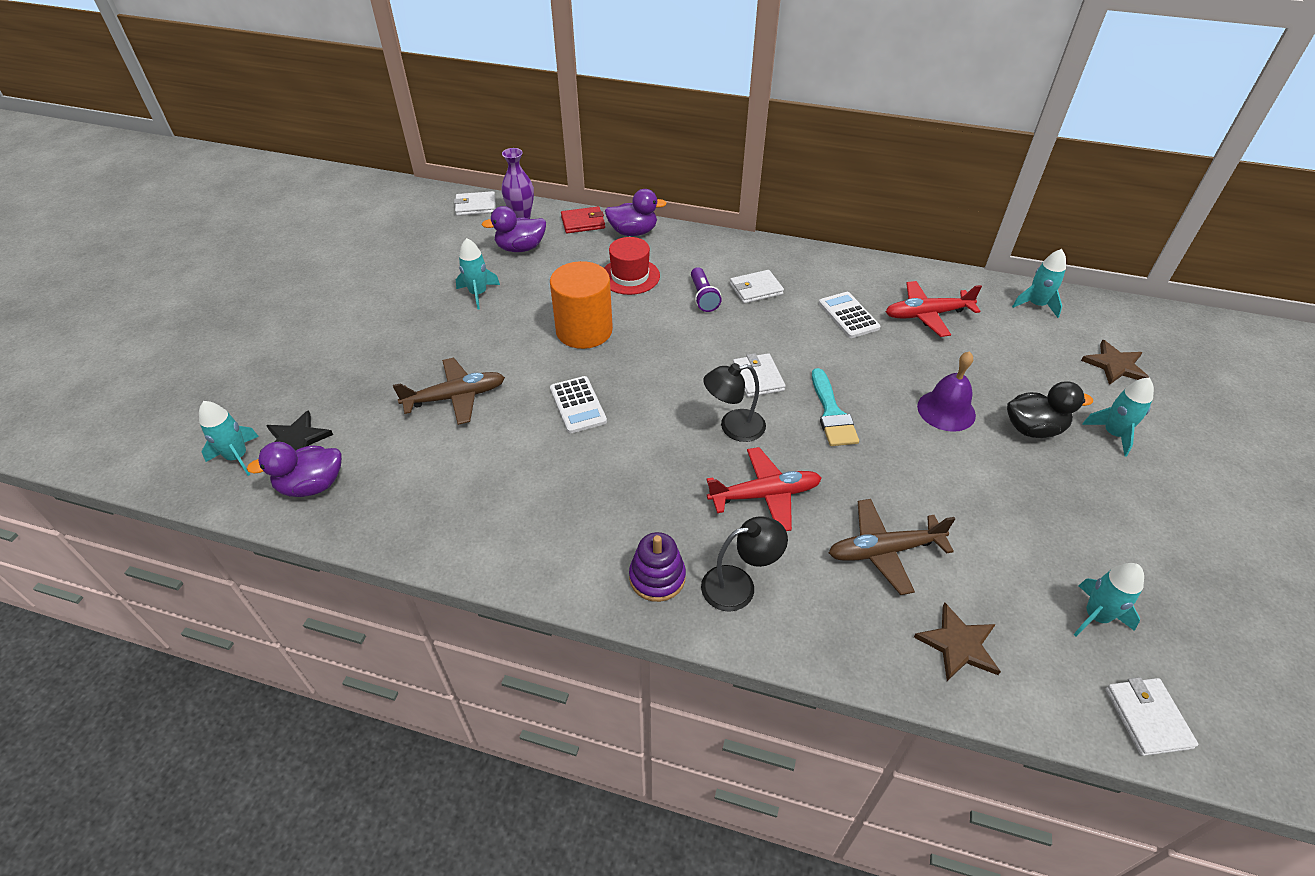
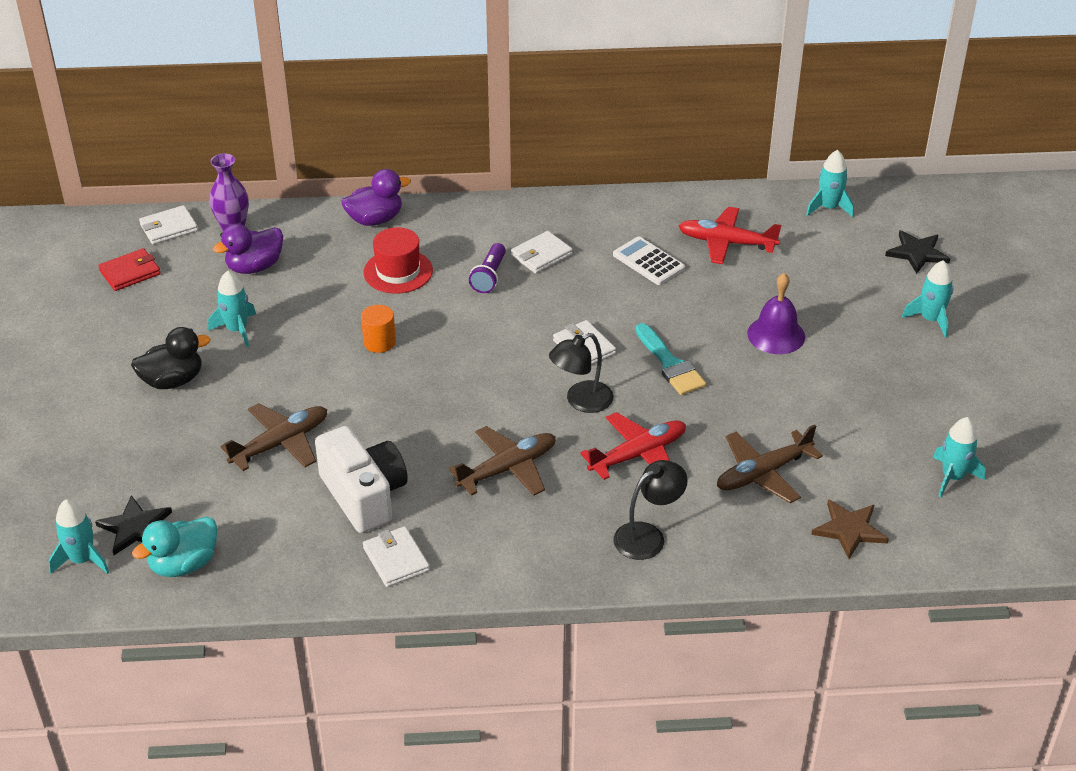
camera: 20 degrees left, 5 degrees down
purple duck [247,442,342,497] -> turquoise duck [132,516,217,577]
orange cylinder [550,261,613,349] -> orange cylinder [361,305,396,353], size x0.51
white calculator [550,376,607,433] -> none
red wallet [561,207,605,233] -> red wallet moved to [98,248,161,291]
purple stacking toy [629,532,686,602] -> none
purple flashlight [691,267,722,312] -> purple flashlight turned 45 degrees clockwise [469,243,506,293]
red plane [886,281,982,337] -> red plane turned 45 degrees clockwise [679,207,781,264]
black duck [1007,381,1093,438] -> black duck moved to [131,327,211,389]
brown star [1081,340,1149,385] -> black star [885,230,950,274]
white wallet [1106,677,1198,756] -> white wallet moved to [363,526,430,587]
none -> white camera [315,426,408,533]
none -> brown plane [448,426,556,496]

